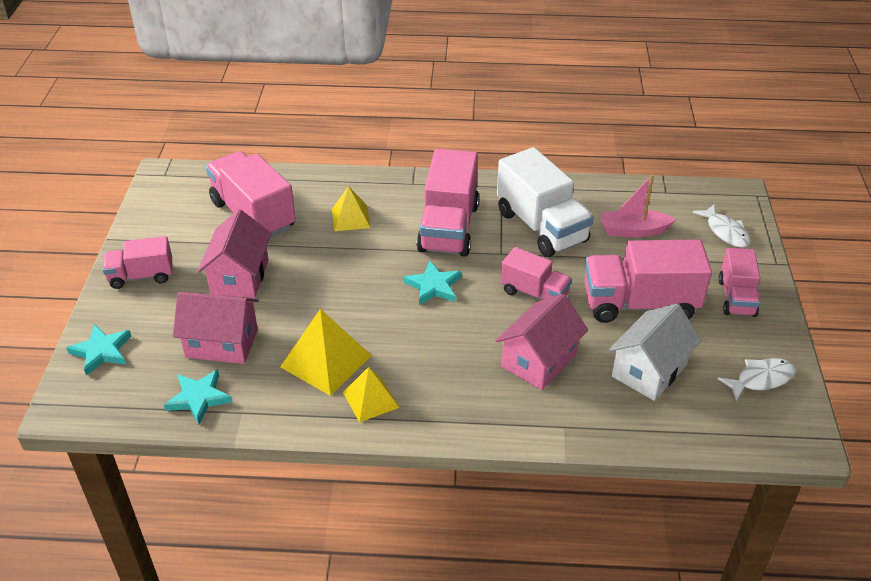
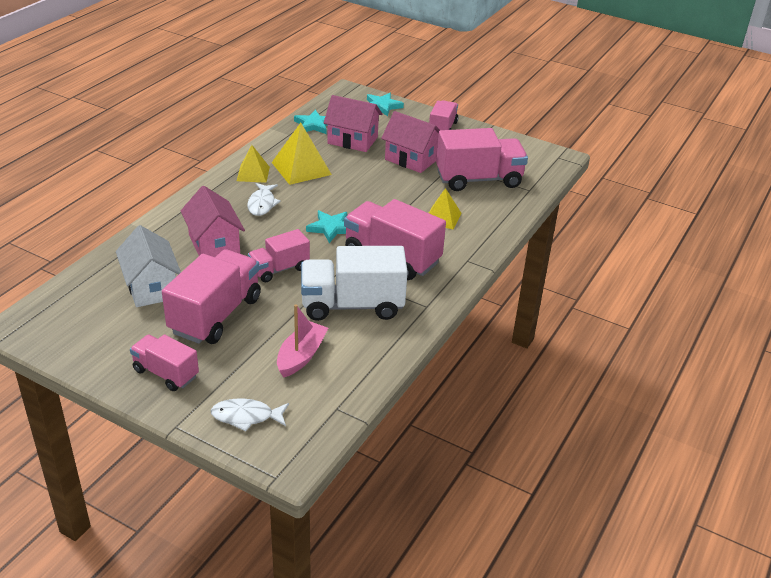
camera: 115 degrees right, 5 degrees down
pink house [173,292,259,364] -> pink house turned 75 degrees clockwise [324,95,383,152]
white fish [718,358,795,401] -> white fish moved to [247,183,281,216]

